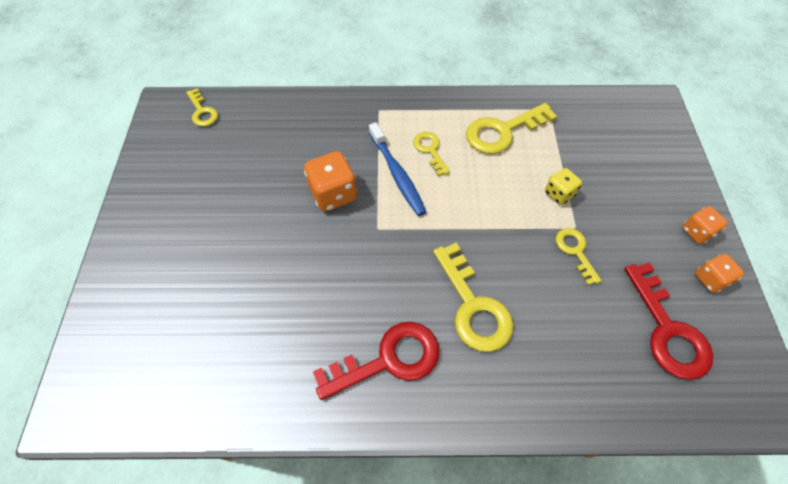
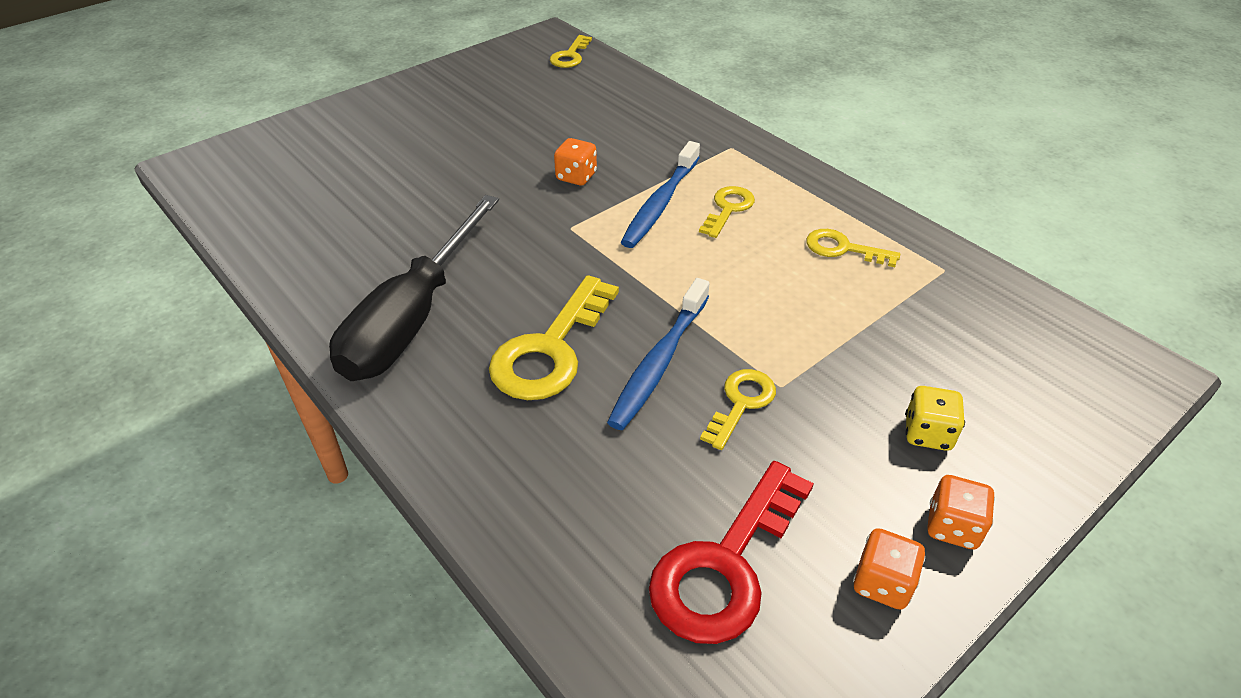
camera: 50 degrees right, 15 degrees down
orange dice [304,151,357,212] -> orange dice [554,138,597,185], size x0.61
red key [313,322,439,400] -> black screwdriver [329,195,499,381]
yellow key [466,103,557,154] -> yellow key [806,229,900,267], size x0.57
yellow dice [545,168,582,205] -> yellow dice moved to [905,386,965,451]
none -> blue toothbrush [607,278,710,430]

